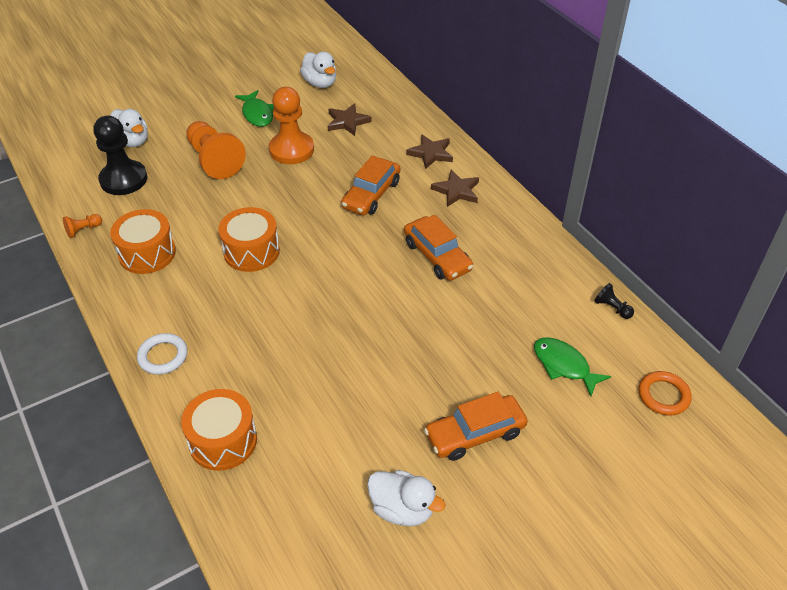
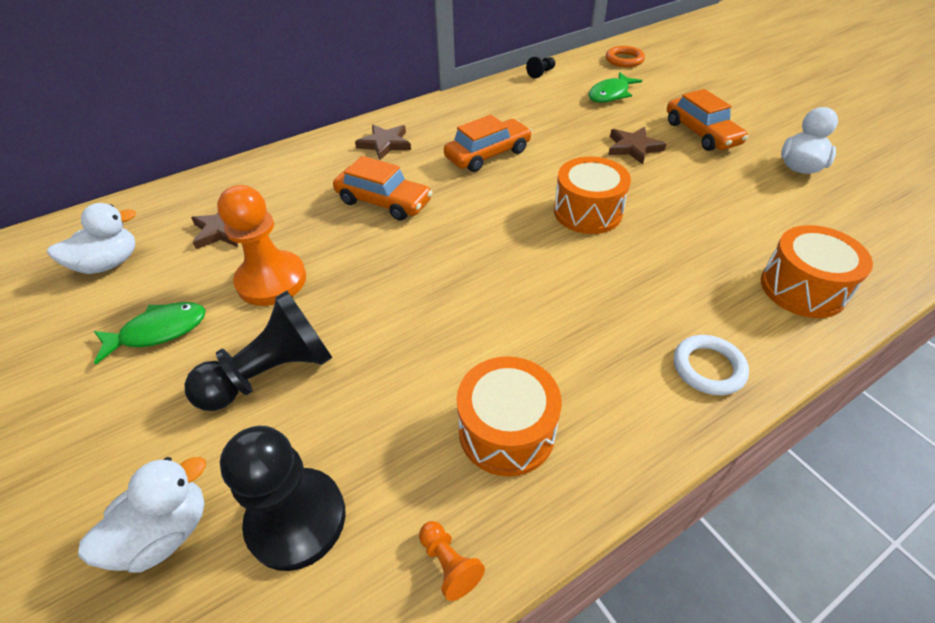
camera: 90 degrees left, 0 degrees up
orange pawn [186,121,246,179] -> black pawn [185,290,333,411]
orange drum [218,207,280,272] -> orange drum moved to [554,157,631,234]
brown star [406,134,453,169] -> brown star moved to [608,127,666,164]

